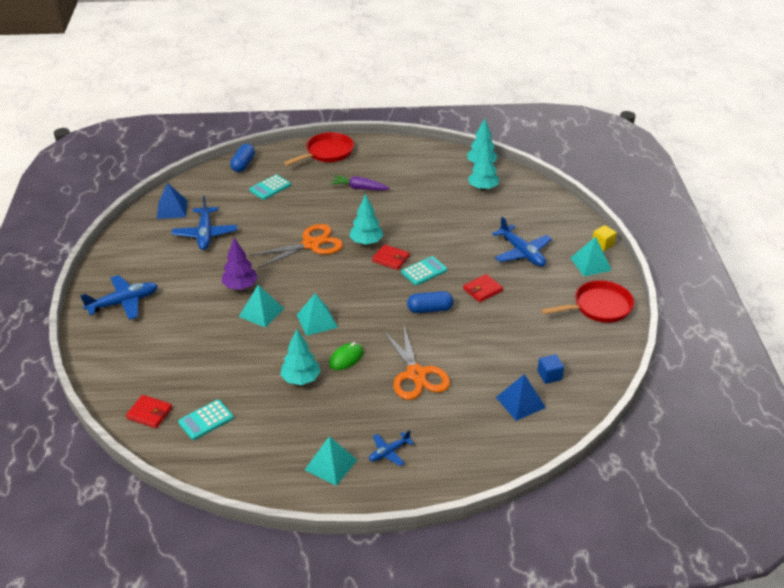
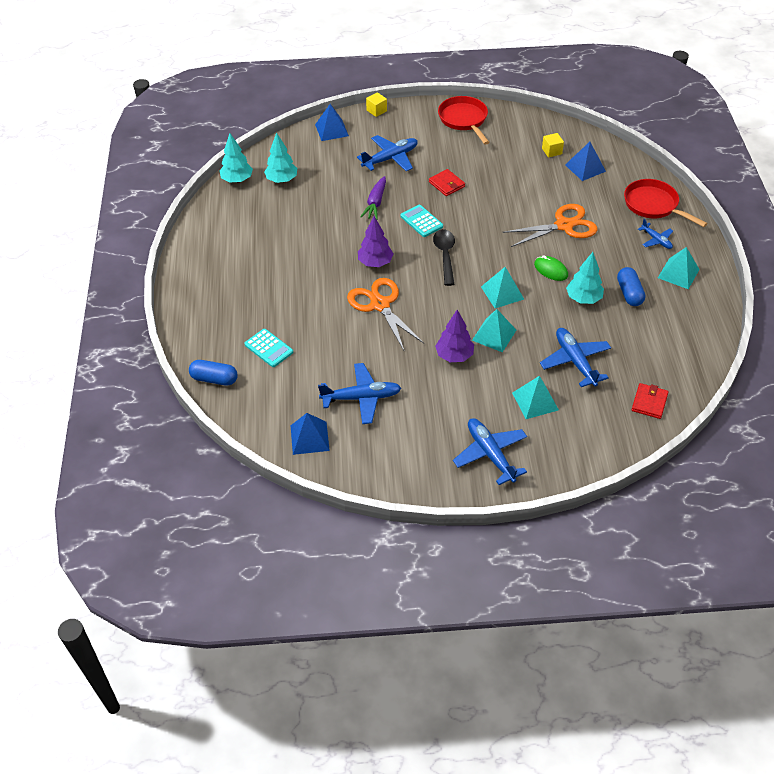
camera: 90 degrees left, 10 degrees up
turquoise calculator [178,400,234,440] -> none
red pan [284,132,354,166] -> red pan moved to [624,179,708,227]
purple carrot [330,175,390,190] -> purple carrot moved to [360,176,386,220]
turquoise tree [349,194,383,245] -> purple tree [358,216,393,267]
red wallet [372,244,410,270] -> none
blue capsule [407,291,454,313] -> blue capsule moved to [617,267,645,306]
blue cube [537,354,564,384] -> yellow cube [542,133,564,157]
turquoise pyramid [571,237,612,276] -> turquoise pyramid moved to [512,376,559,419]
none -> blue pyramid [315,104,349,141]
none -> black spoon [433,229,455,286]
none -> blue plane [540,328,611,387]

